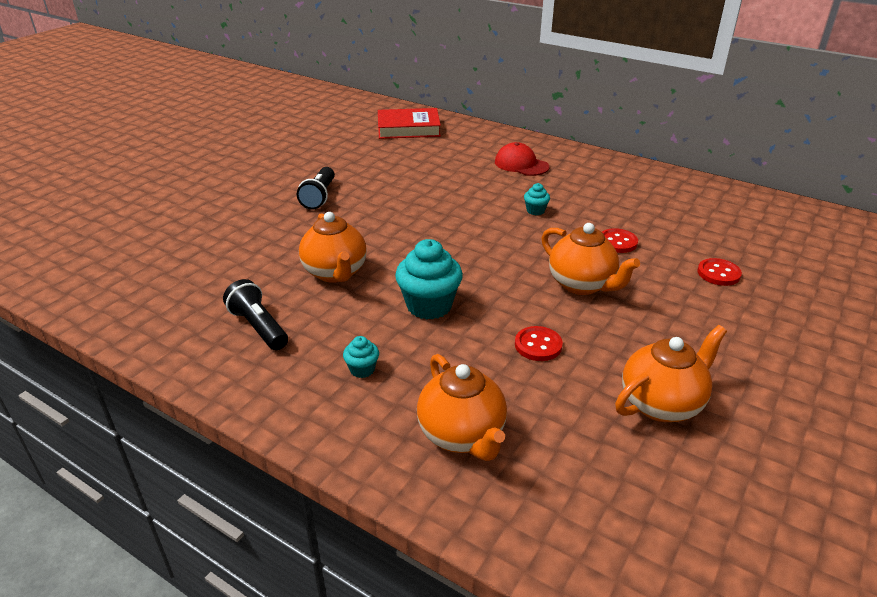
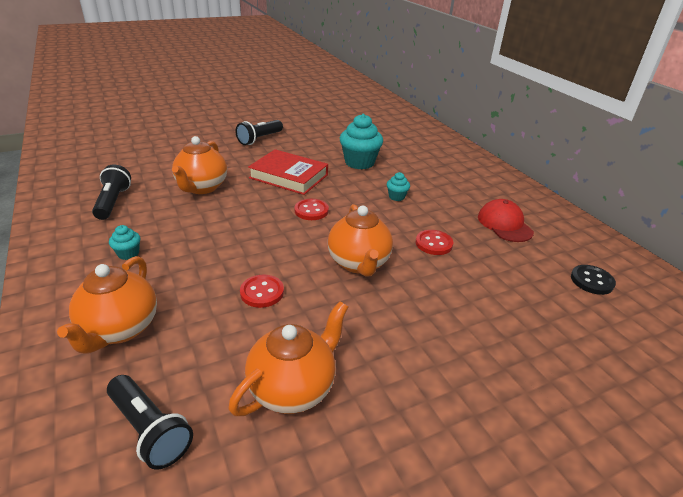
camera: 30 degrees right, 0 degrees up
red book [378,108,441,139] -> red book moved to [248,149,328,195]
turquoise cupcake [395,239,463,320] -> turquoise cupcake moved to [340,114,383,169]
red cap [495,142,549,176] -> red cap moved to [478,199,534,242]
orange teapot [615,325,727,422] -> orange teapot turned 45 degrees counterclockwise [228,301,348,416]
red button [697,258,742,286] -> red button moved to [294,199,329,220]
none -> black flashlight [107,375,193,470]
none -> black button [571,265,616,295]

